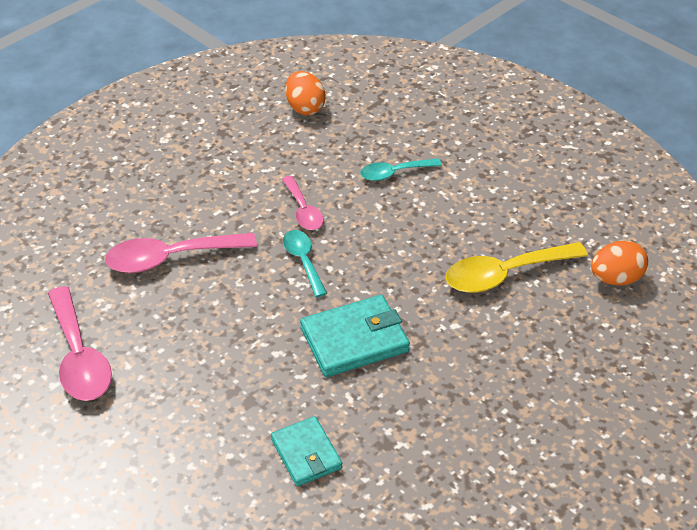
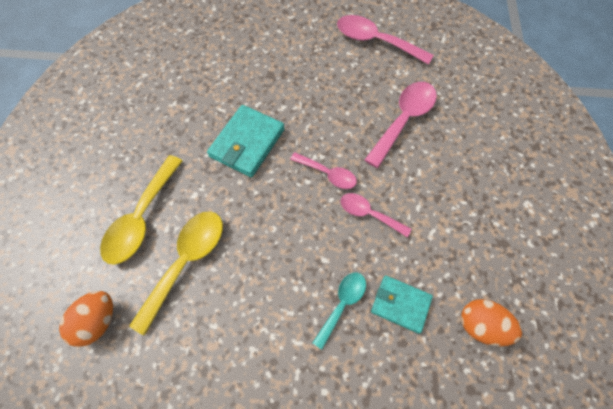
camera: 140 degrees right, 20 degrees up
turquoise wallet [271,416,342,487] -> turquoise wallet moved to [371,275,433,334]
turquoise spoon [283,230,327,297] -> pink spoon [290,152,357,189]
none -> yellow spoon [100,155,183,265]

